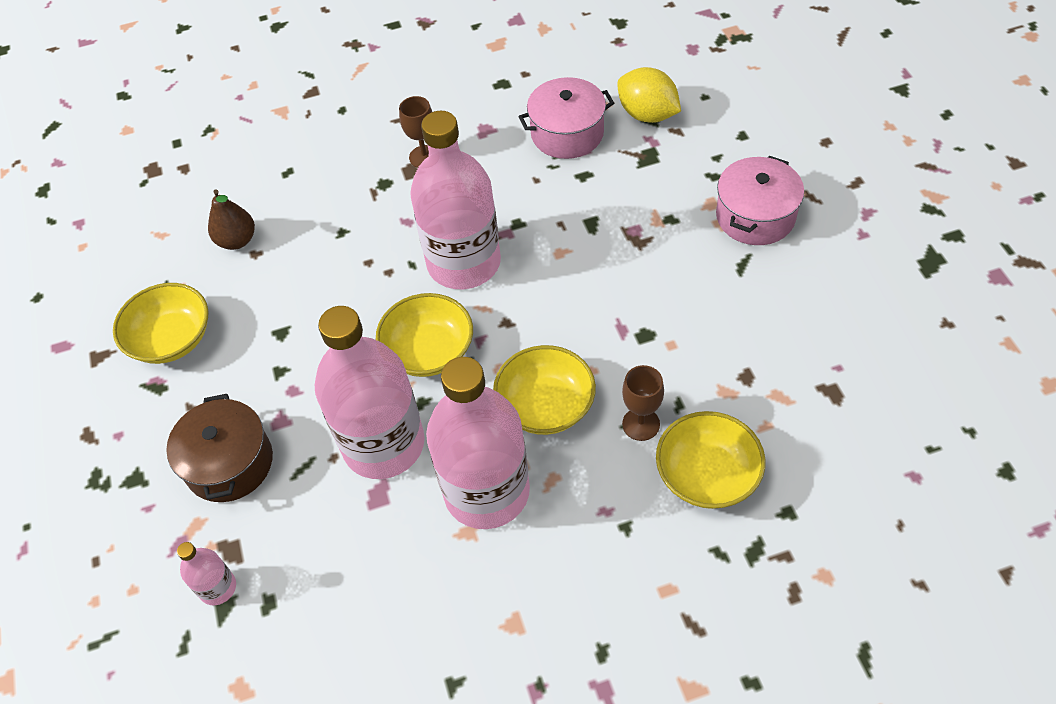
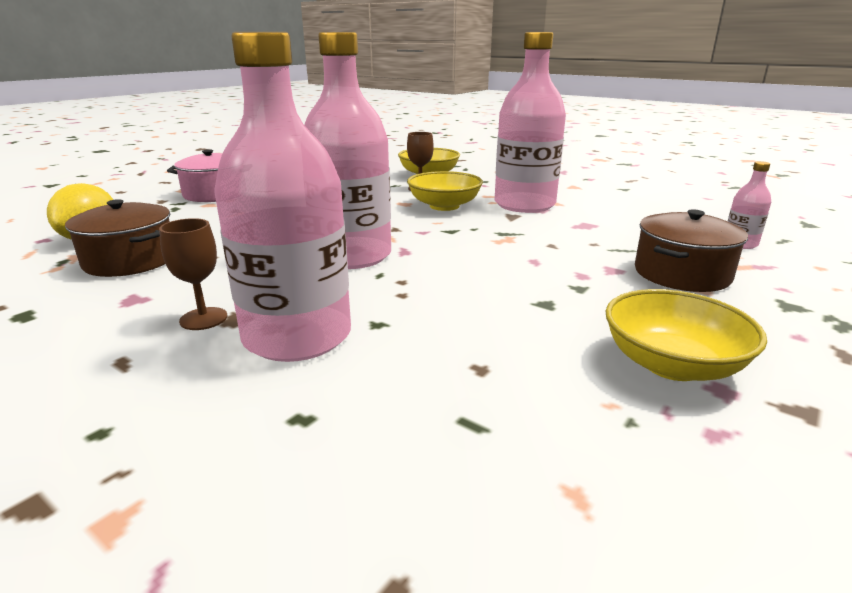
camera: 130 degrees left, 30 degrees down
brown pear [208,190,255,250] -> none
pink bottle [315,306,425,479] -> pink bottle moved to [214,32,351,362]
yellow bowl [376,293,473,377] -> none
pink pot [518,77,614,159] -> brown pot [65,199,170,277]

